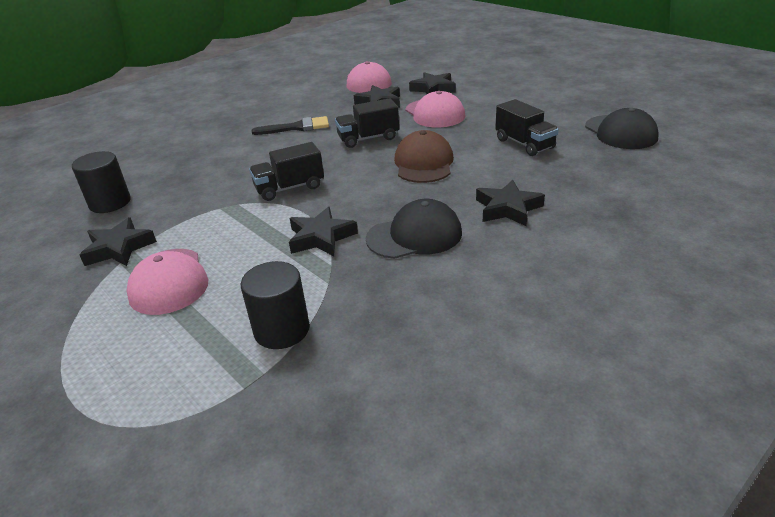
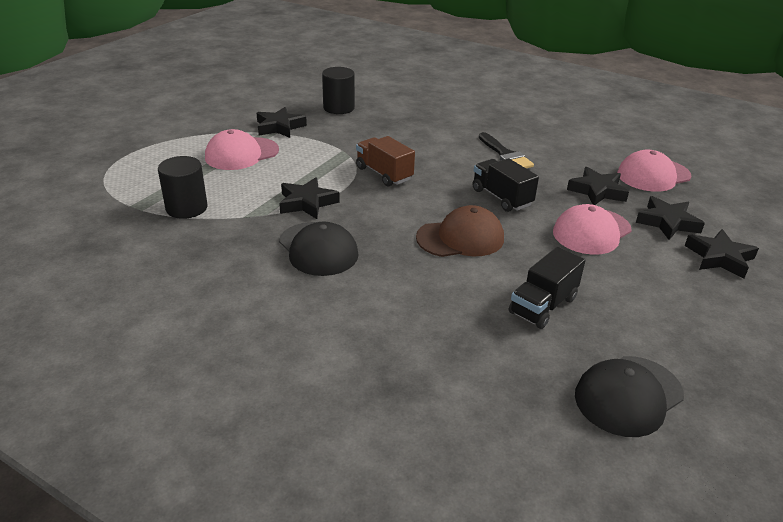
camera: 70 degrees right, 0 degrees up
black truck [249,142,324,201] -> brown truck [356,136,415,187]
black star [476,180,545,226] -> black star moved to [685,229,759,278]

